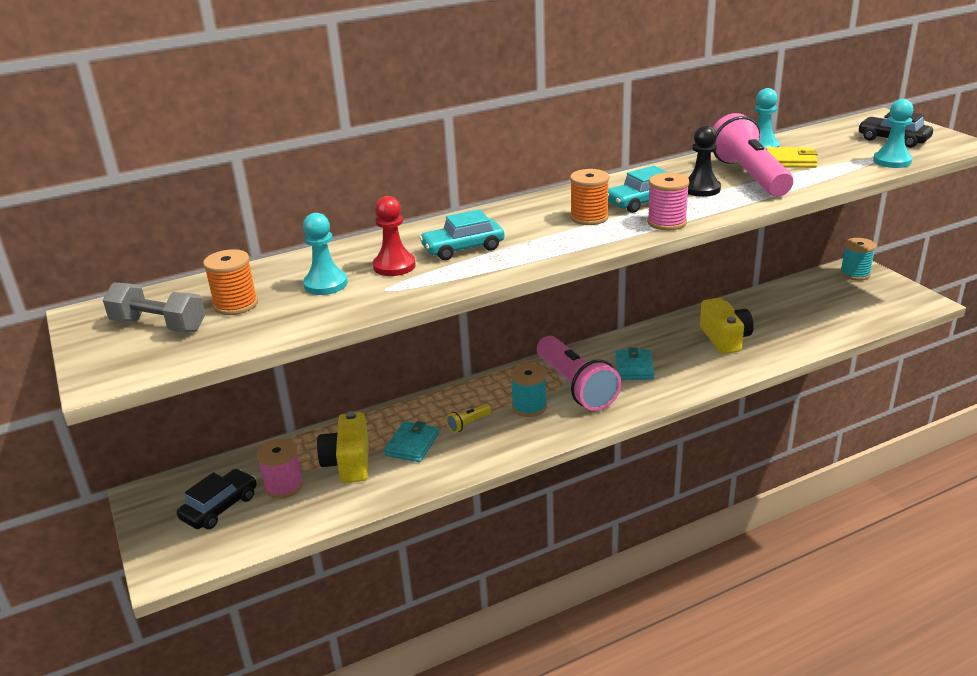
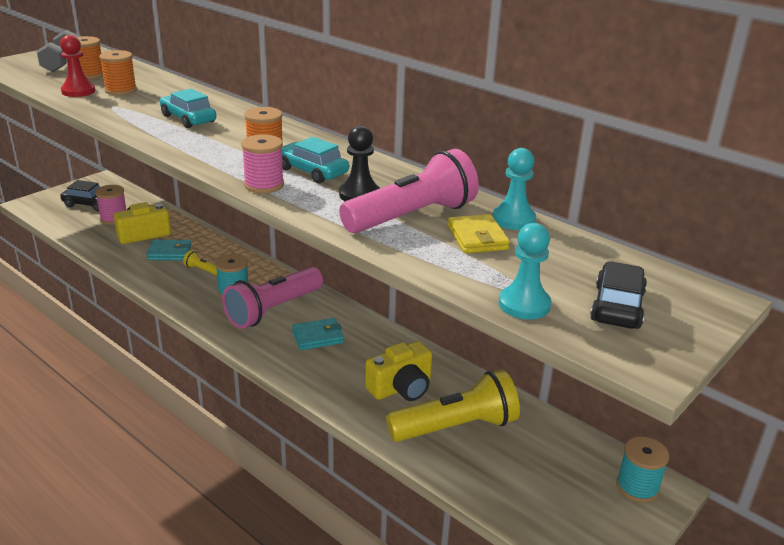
camera: 65 degrees right, 0 degrees up
turquoise pawn [303,213,348,295] -> orange spool [99,50,137,95]
red pawn [373,196,416,276] -> red pawn moved to [60,35,95,97]
none -> yellow flashlight [386,370,520,442]

